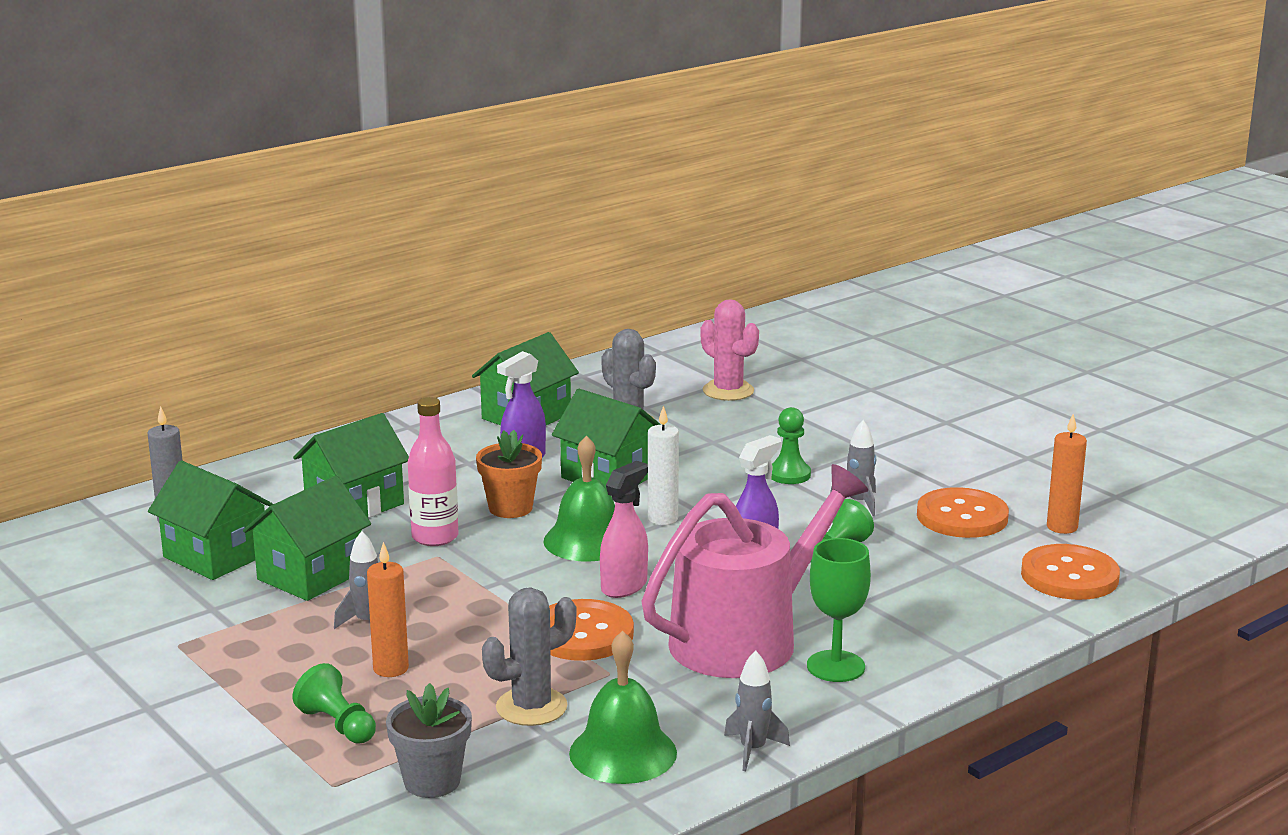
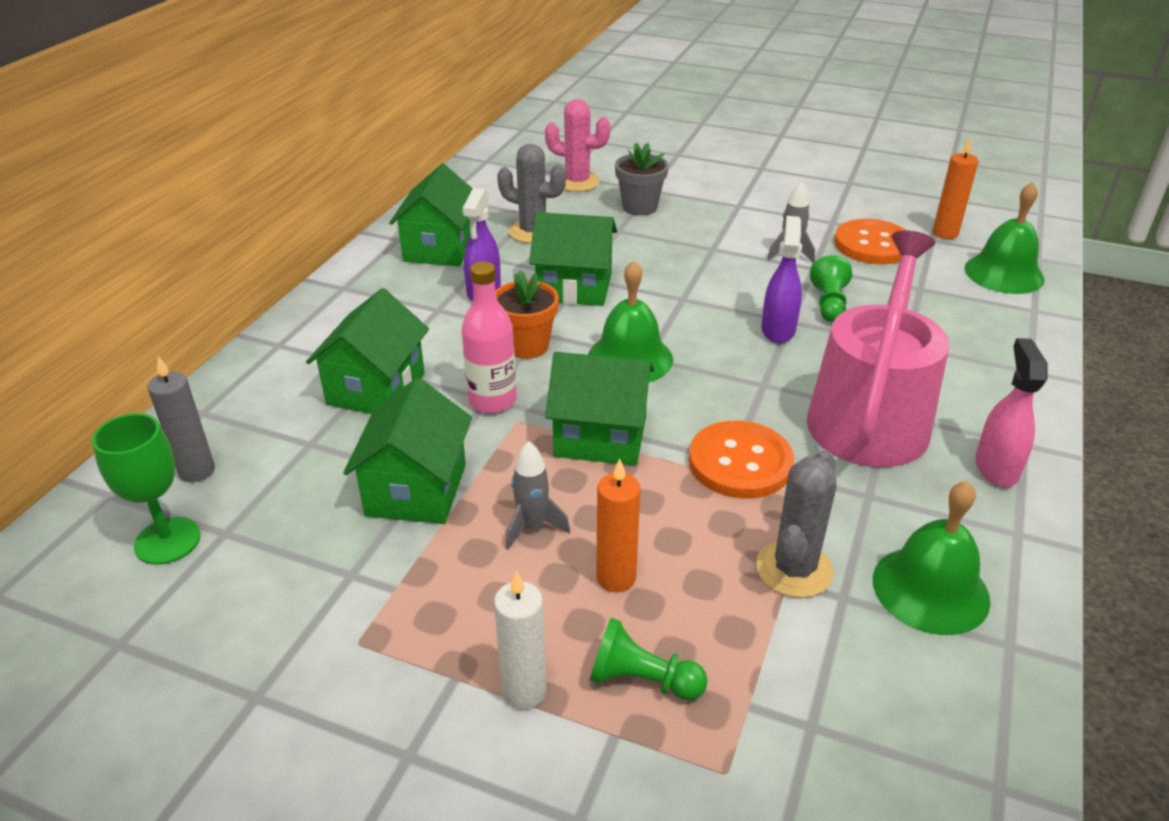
camera: 30 degrees left, 15 degrees up
green house [148,461,273,580] -> green house moved to [545,352,654,466]
grey flower pot [386,683,472,798] -> grey flower pot moved to [615,143,668,215]
pink spray bottle [600,461,648,598] -> pink spray bottle moved to [975,338,1048,487]
white candle [648,406,679,525] -> white candle moved to [494,570,546,710]
grey rocket [724,650,790,771] -> none
green pawn [771,407,811,484] -> none
green goblet [807,538,871,682] -> green goblet moved to [92,413,201,565]
orange button [1021,544,1120,600] -> green bell [964,182,1045,294]

